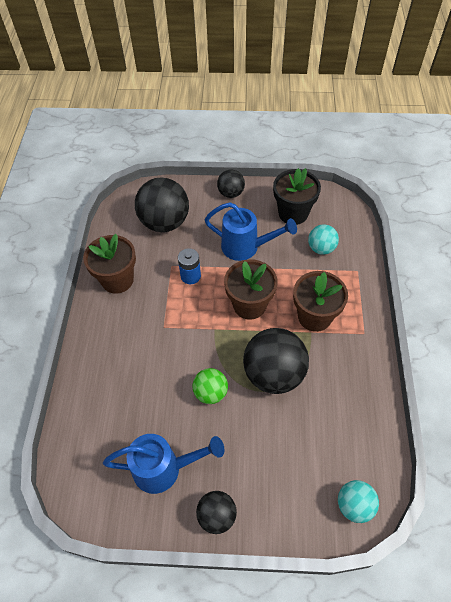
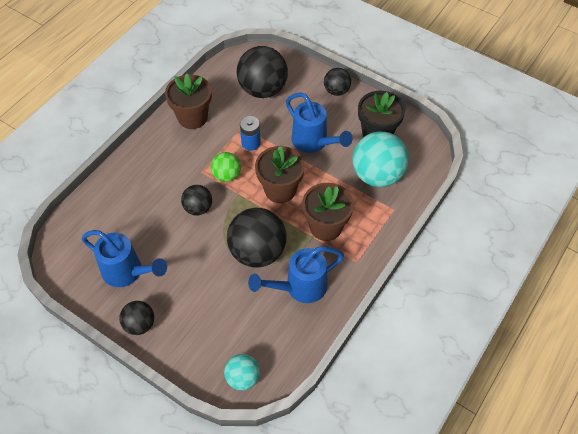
camera: 30 degrees right, 0 degrees up
green ball [192,368,228,404] -> green ball moved to [211,152,241,182]
turquoise ball [308,224,339,255] -> turquoise ball [353,131,409,187], size x1.83
none -> black ball [181,185,212,216]
none -> blue watering can [248,247,344,303]

